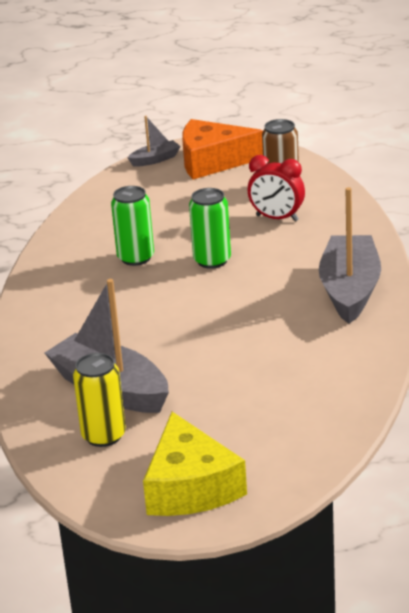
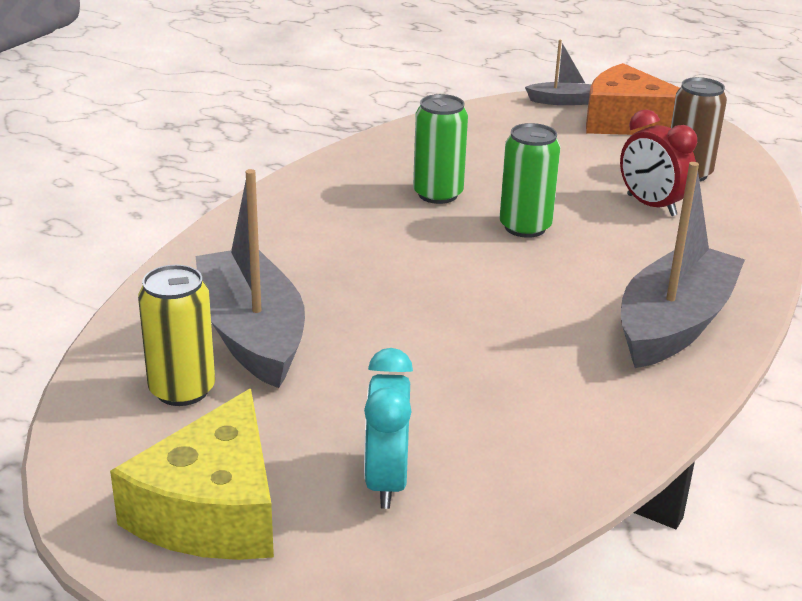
camera: 25 degrees right, 0 degrees up
none -> turquoise clock [364,348,413,509]

